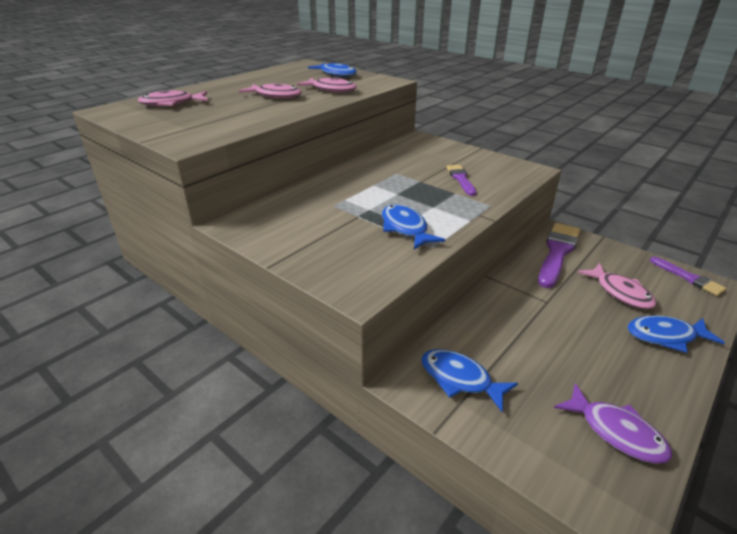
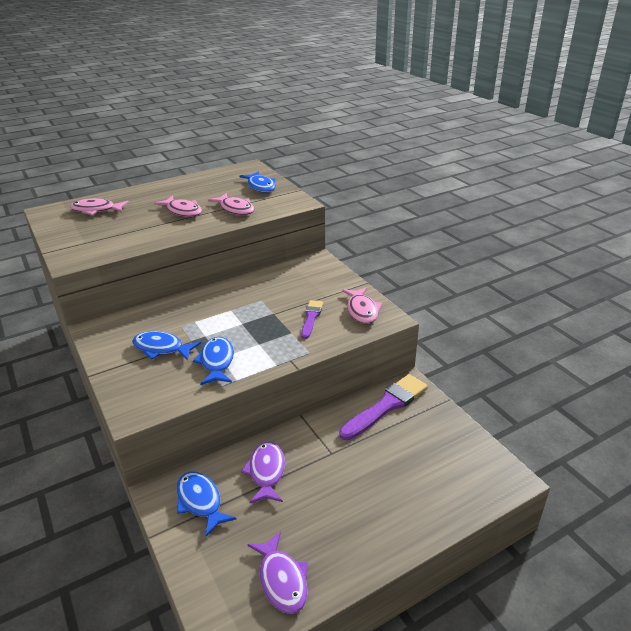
camera: 20 degrees right, 0 degrees up
pink fish [578,263,656,309] -> pink fish moved to [343,287,382,324]
blue fish [627,316,725,353] -> blue fish moved to [132,331,201,361]
purple brush [650,257,727,296] -> none
none -> purple fish [241,441,285,504]

